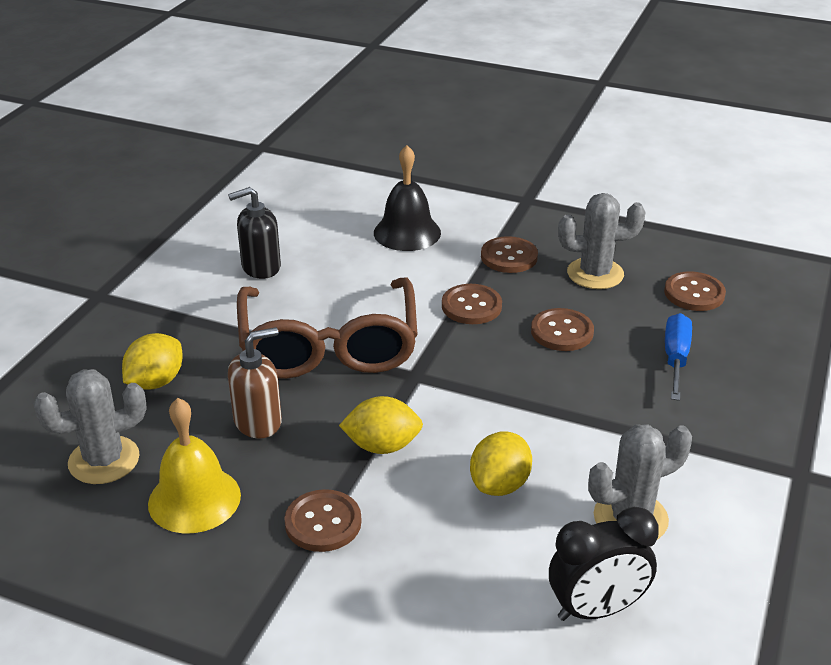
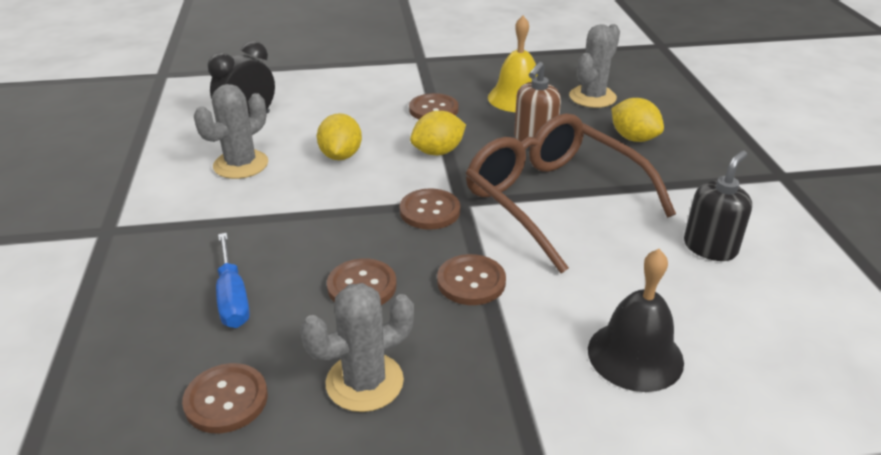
camera: 150 degrees right, 0 degrees up
yellow lemon [122,333,183,390] -> yellow lemon turned 45 degrees counterclockwise [611,98,664,142]
brown button [481,236,538,273] -> brown button moved to [399,188,460,230]

